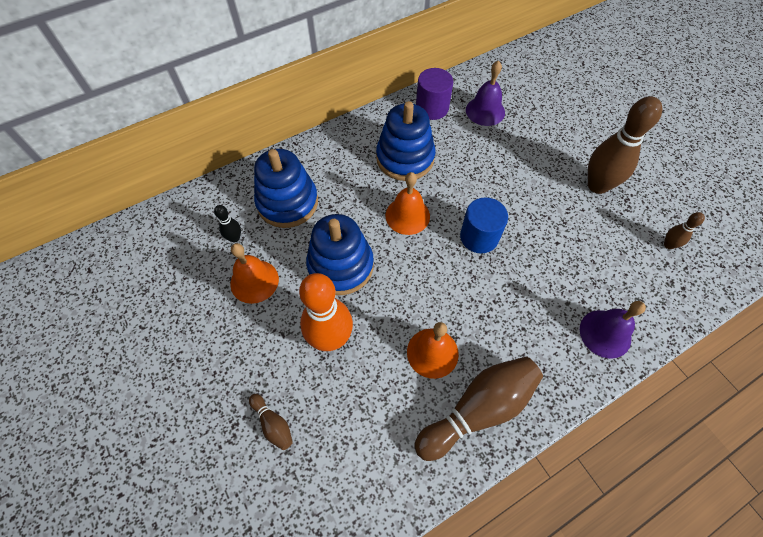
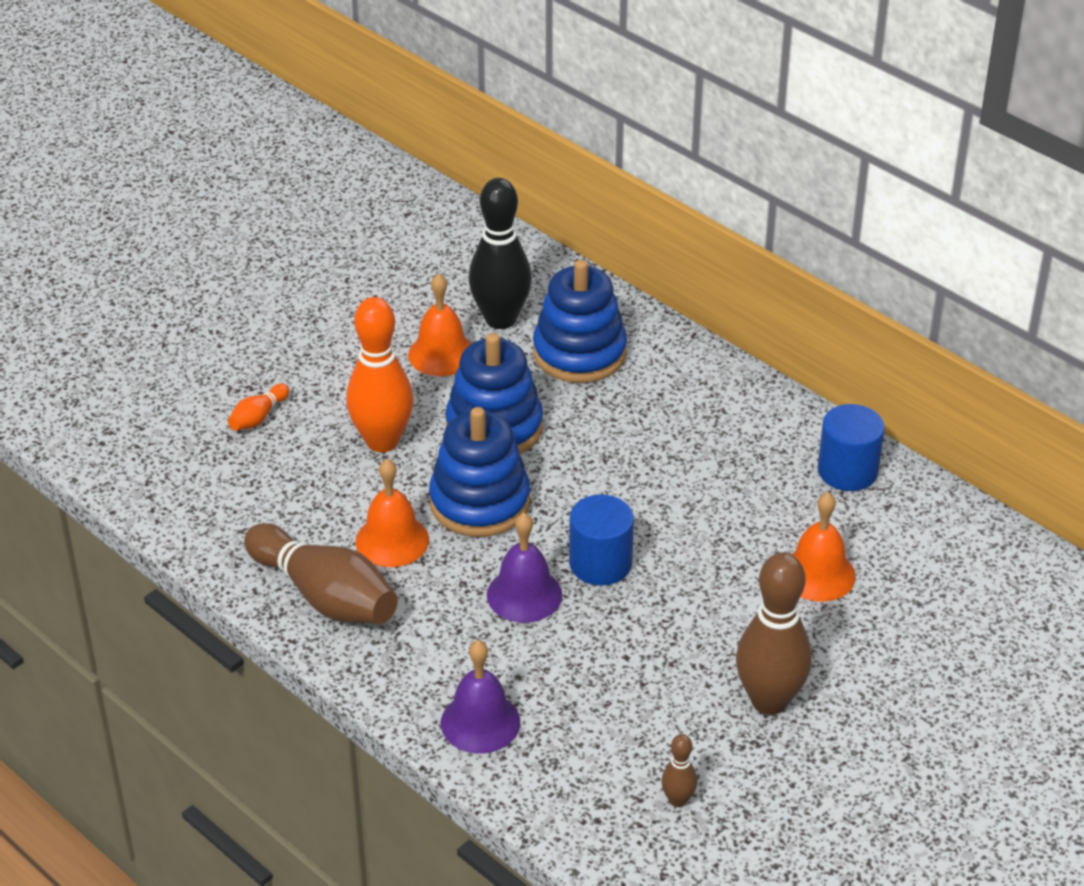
camera: 75 degrees right, 20 degrees down
black bowling pin [214,205,241,242] -> black bowling pin [468,178,532,329], size x2.18
brown bowling pin [249,394,293,450] -> orange bowling pin [228,383,290,430]
blue stacking toy [376,101,435,181] -> blue stacking toy moved to [429,407,530,537]
orange bell [386,172,430,235] -> orange bell moved to [792,492,856,602]
purple cylinder [416,68,453,120] -> blue cylinder [818,404,885,491]
purple bell [466,60,505,126] -> purple bell moved to [487,513,562,623]

